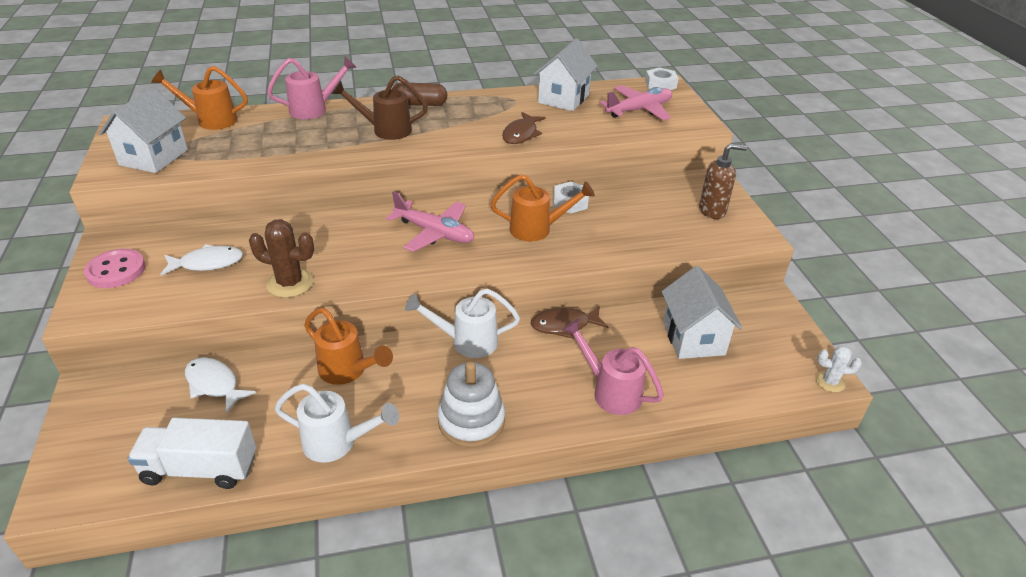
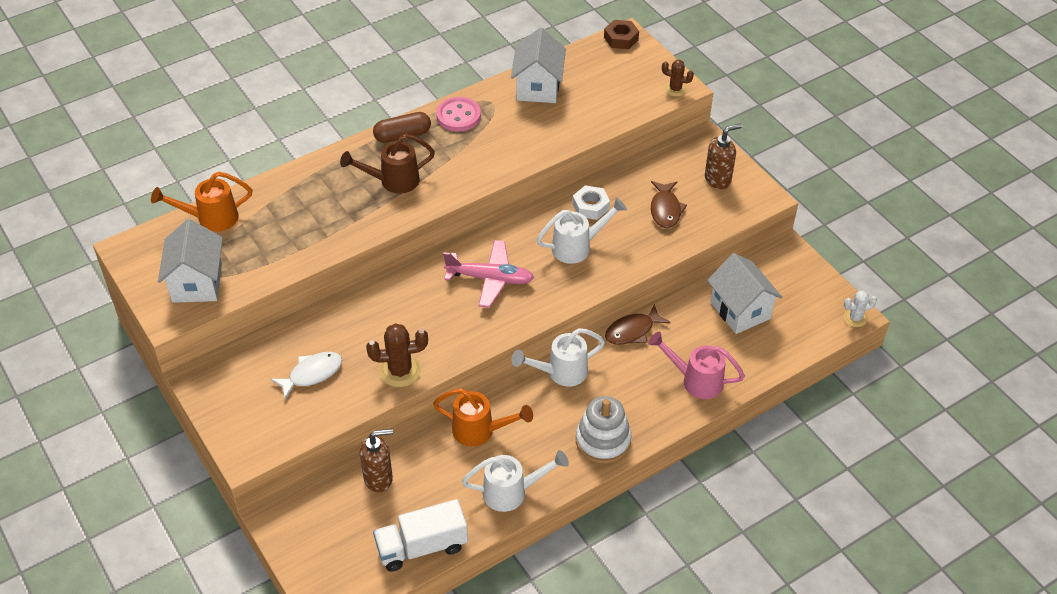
camera: 20 degrees left, 10 degrees up
pink button [84,249,146,288] -> pink button moved to [436,97,481,132]
white fish [185,357,256,414] -> brown soap dispenser [360,429,393,493]
pink watering can [267,57,357,119] -> none
orange watering can [490,174,595,241] -> white watering can [537,198,627,264]
brown fish [502,112,546,144] -> brown fish moved to [651,181,687,228]
pink plane [600,85,672,120] -> none
white nut [645,67,679,90] -> brown nut [604,20,639,49]
none -> brown cactus [662,60,694,97]

